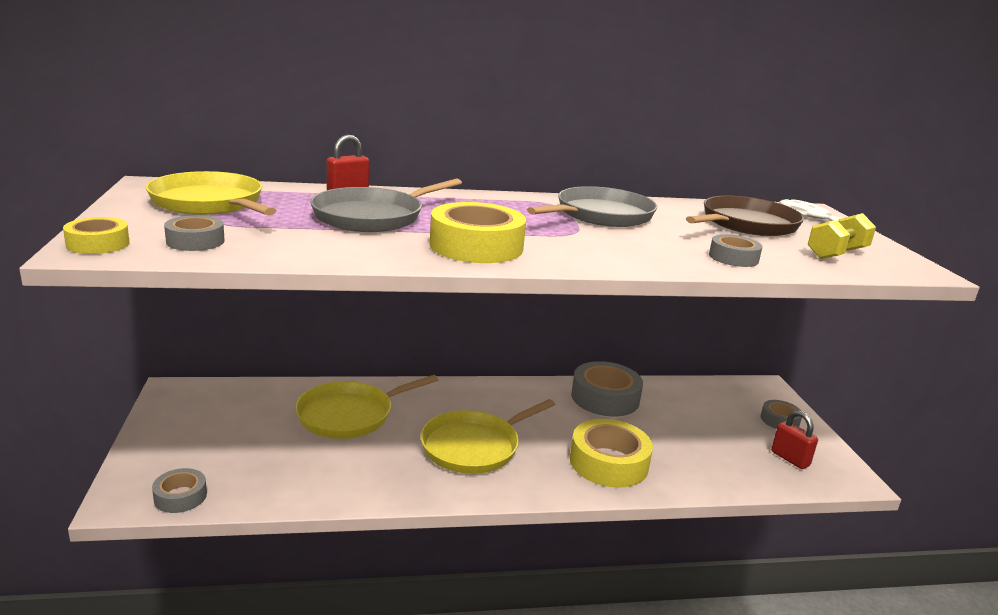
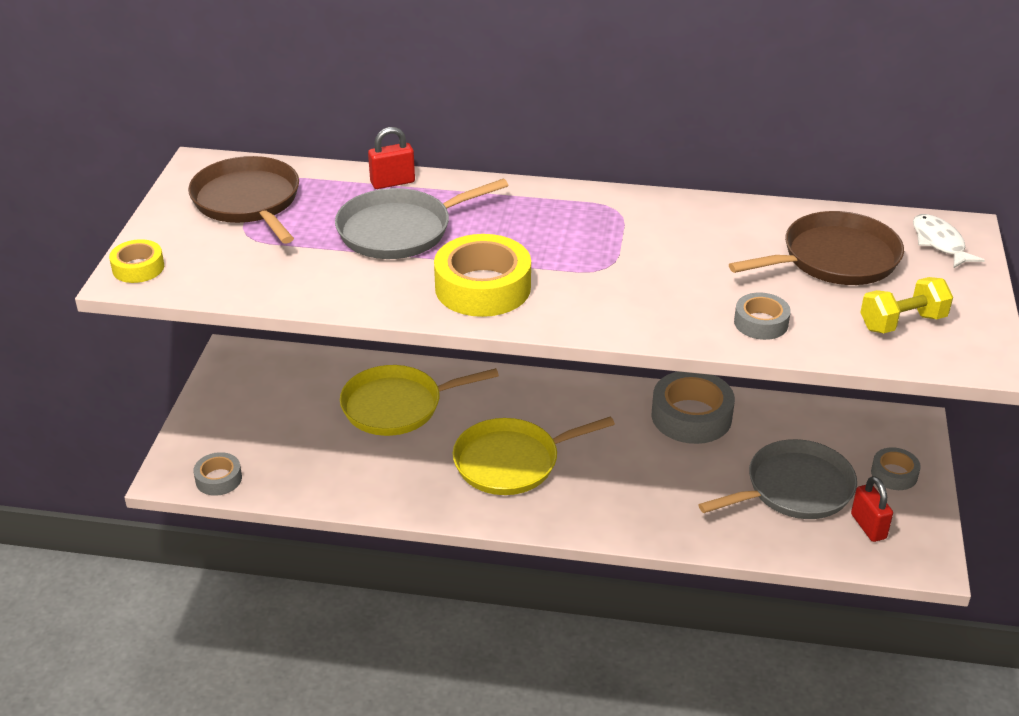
camera: 20 degrees right, 15 degrees up
yellow pan [146,171,276,215] -> brown pan [188,156,299,243]
grey tape [164,215,225,251] -> none
grey pan [527,186,657,227] -> grey pan moved to [698,439,857,519]
yellow tape [570,419,653,488] -> none

